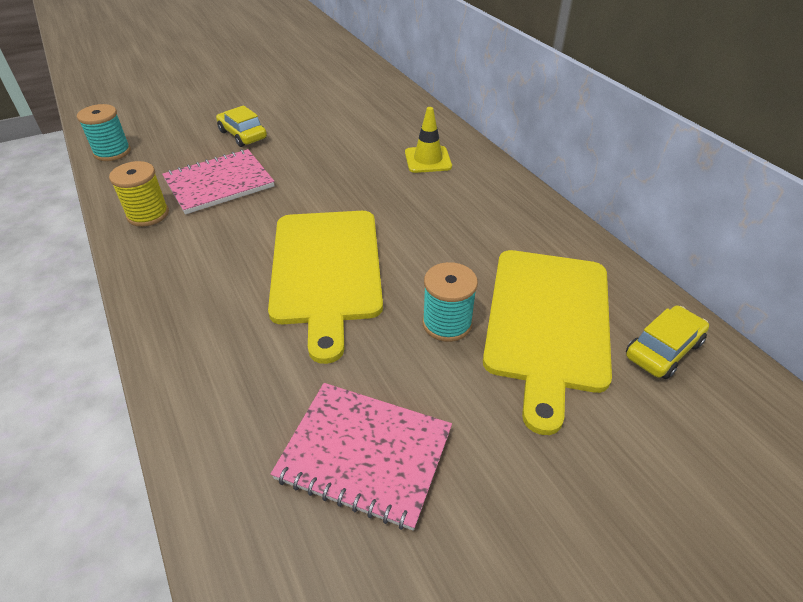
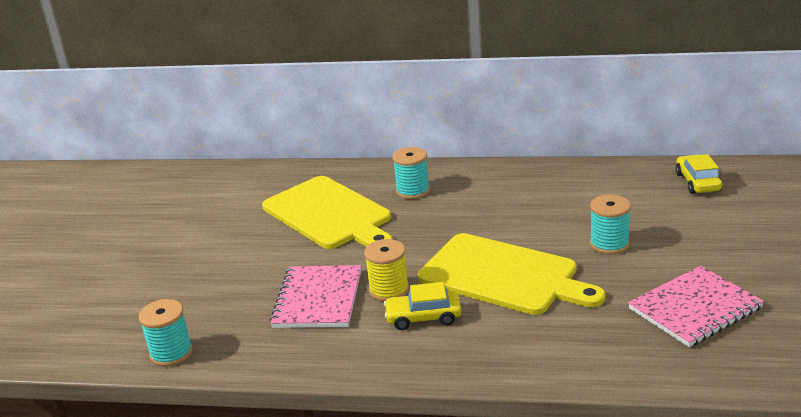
camera: 50 degrees left, 15 degrees down
yellow spool [109,161,169,227] -> yellow spool moved to [364,239,409,302]
yellow car [216,105,267,147] -> yellow car moved to [384,282,461,330]
yellow traffic cone [405,107,452,173] -> turquoise spool [392,147,430,199]
yellow cutting board [483,250,612,435] -> yellow cutting board moved to [262,176,392,249]

